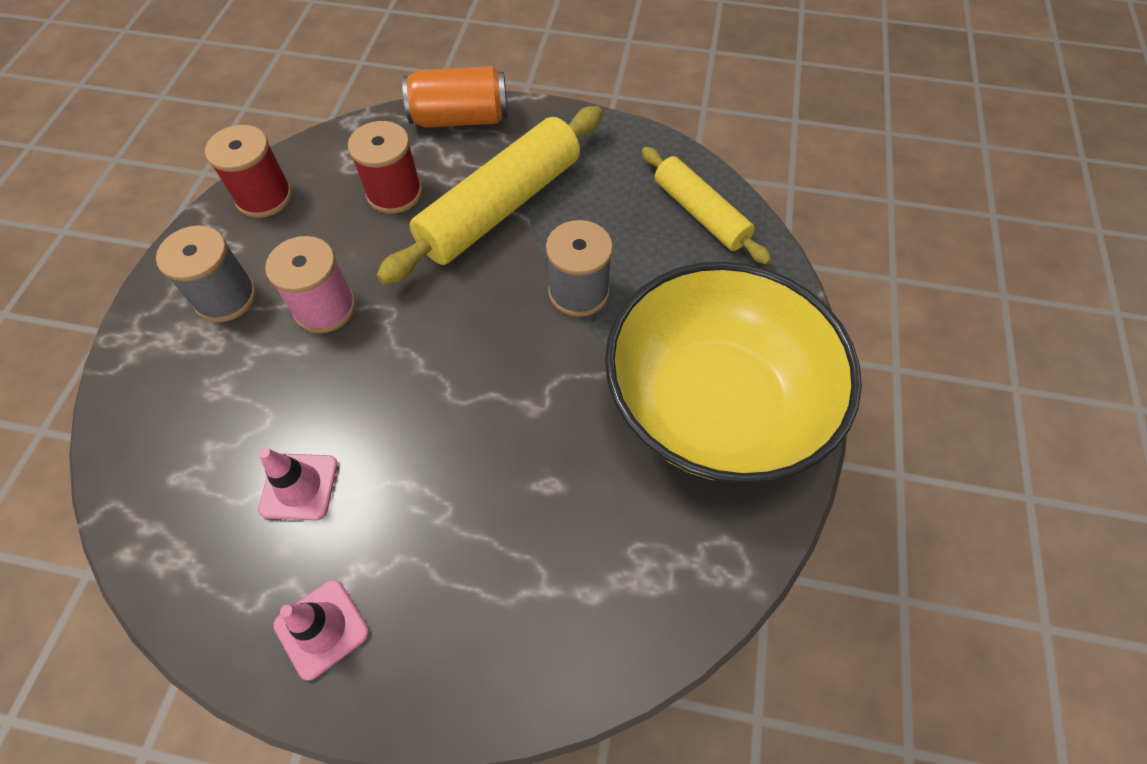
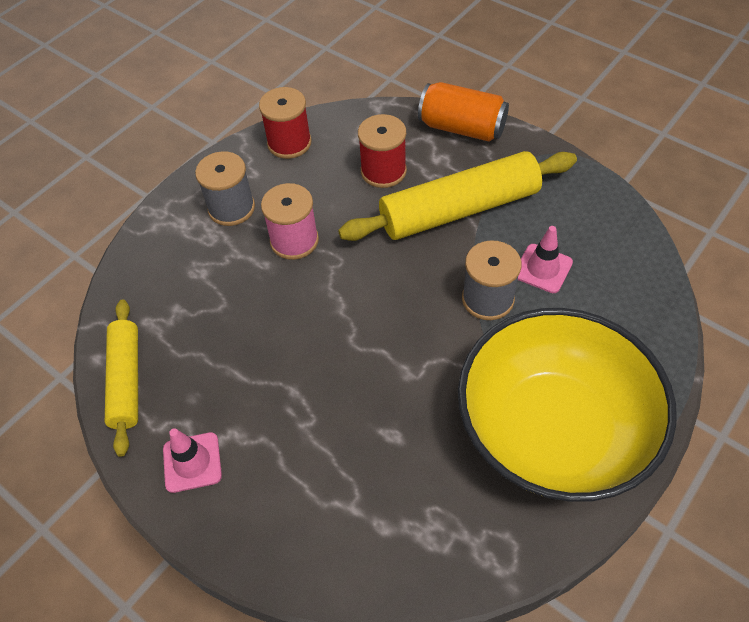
camera: 30 degrees right, 5 degrees down
pink traffic cone [258,448,338,521] -> pink traffic cone moved to [518,226,573,293]
yellow rolling pin [642,147,771,265] -> yellow rolling pin moved to [105,299,138,457]

